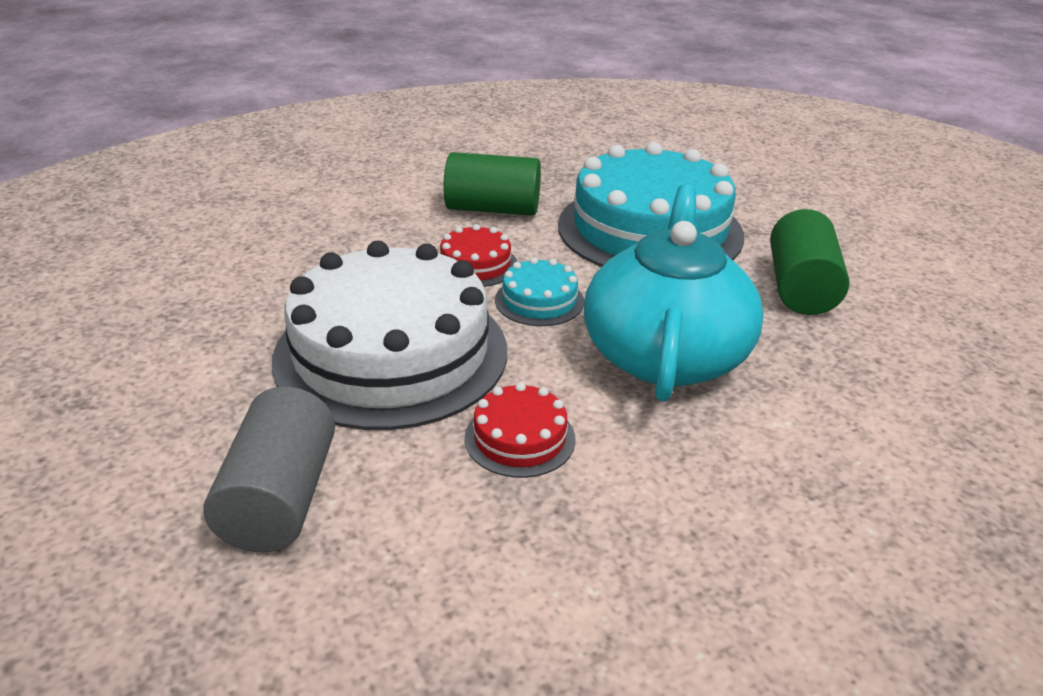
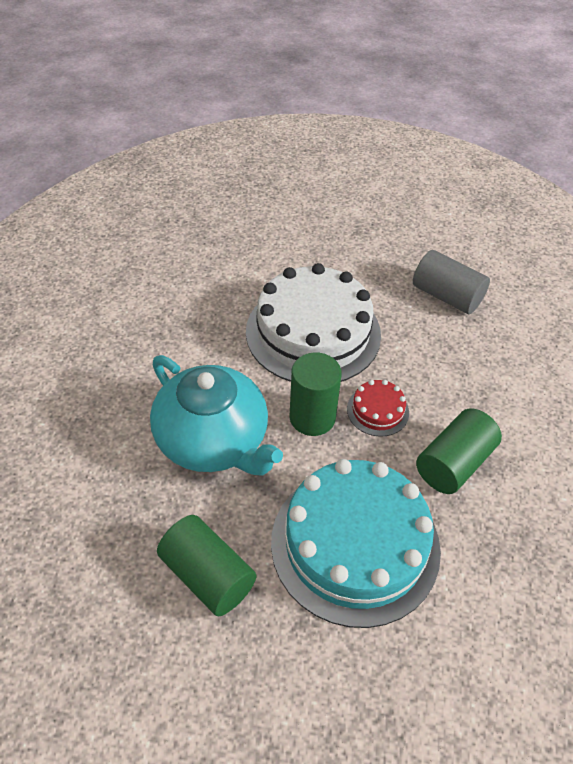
camera: 125 degrees right, 15 degrees up
grey cylinder [203,386,335,553] -> grey cylinder moved to [413,250,490,314]
red cake [465,382,576,478] -> none
turquoise cake [495,257,584,326] -> green cylinder [290,352,342,436]

